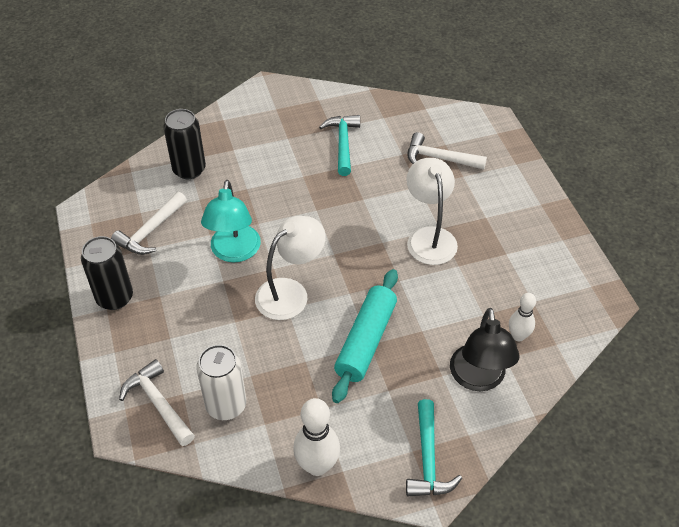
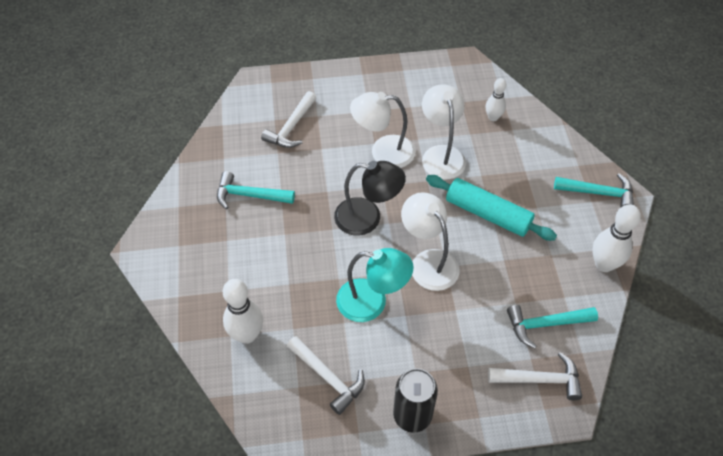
camera: 80 degrees left, 5 degrees up
white hammer [119,359,195,446] -> white hammer turned 150 degrees counterclockwise [488,352,582,400]
black can [163,109,206,179] -> white bowling pin [223,279,263,344]
white can [196,345,246,420] -> turquoise hammer [507,305,598,349]
black lamp [450,308,520,391] -> black lamp moved to [334,161,406,236]
none -> white lamp [422,85,466,180]

